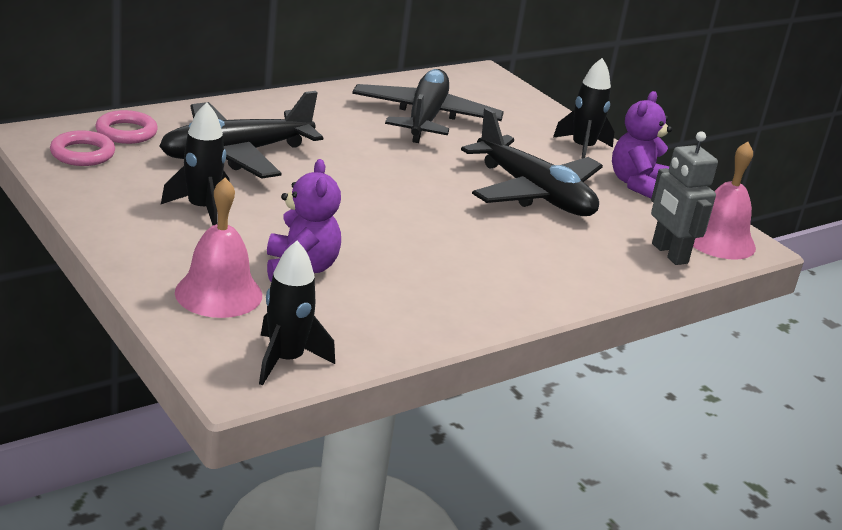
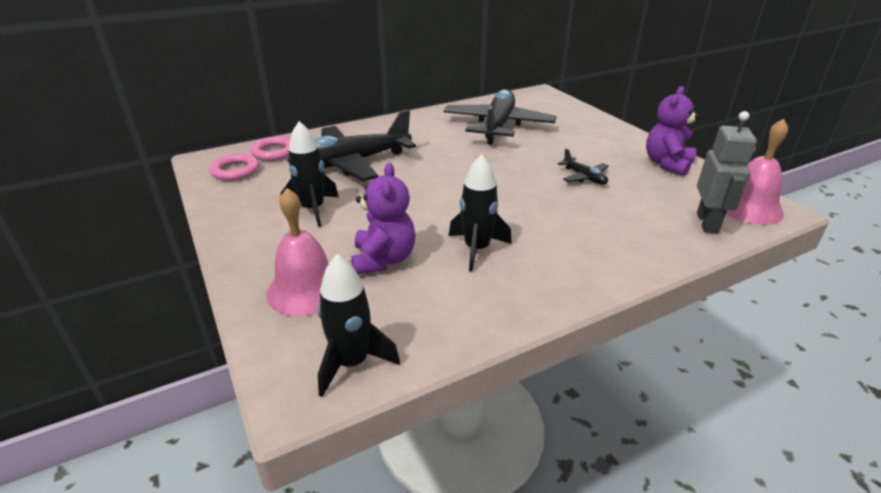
camera: 10 degrees right, 5 degrees up
black plane [461,108,603,216] -> black plane [557,149,609,185], size x0.44
black rocket [553,58,614,159] -> black rocket moved to [449,154,512,272]
grey robot [651,131,718,265] -> grey robot turned 150 degrees counterclockwise [697,111,757,234]

